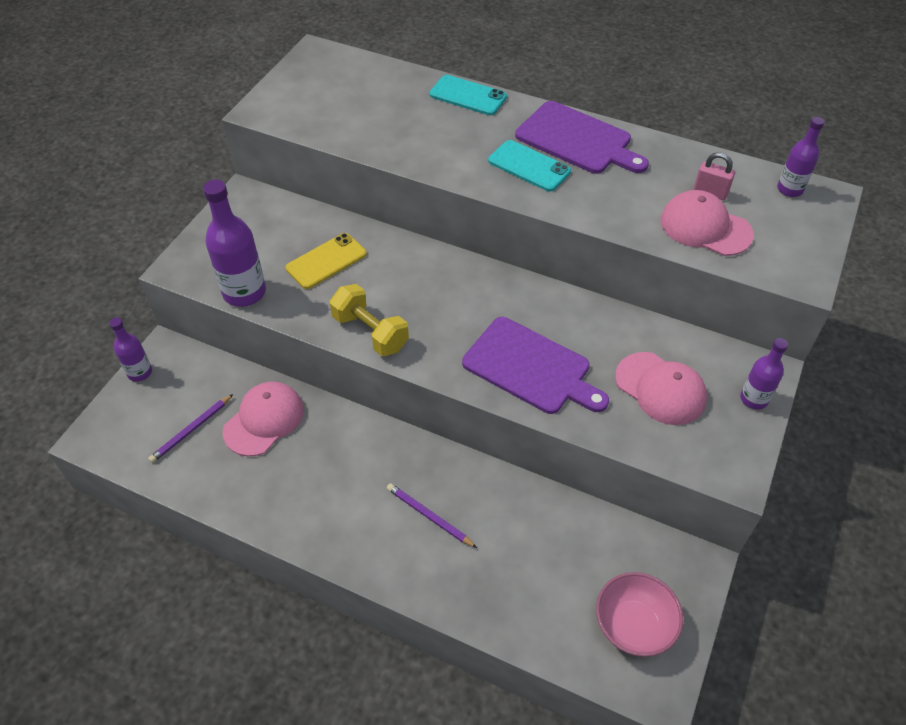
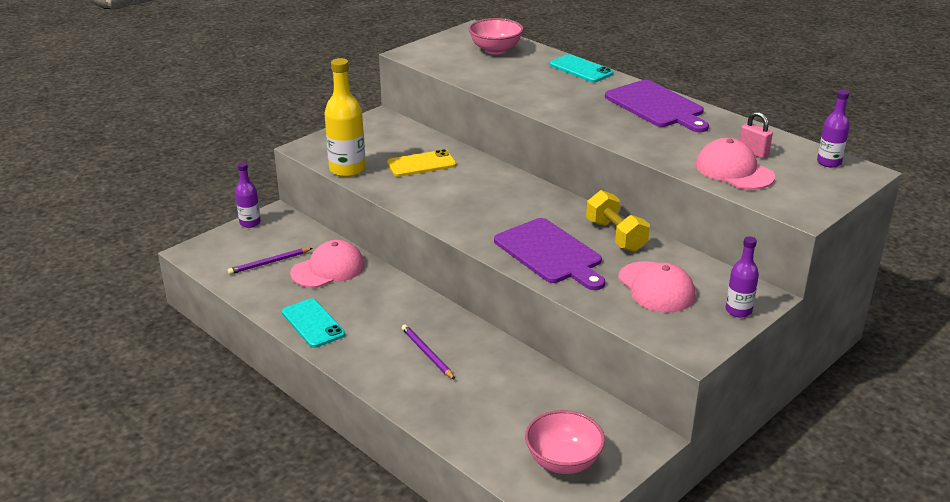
camera: 20 degrees right, 20 degrees down
purple bottle [203,179,266,307] -> yellow bottle [325,58,366,177]
yellow dumbbell [330,284,409,356] -> yellow dumbbell moved to [586,190,650,252]
turquoise phone [488,140,571,192] -> turquoise phone moved to [282,298,345,348]
none -> pink bowl [469,18,523,55]

